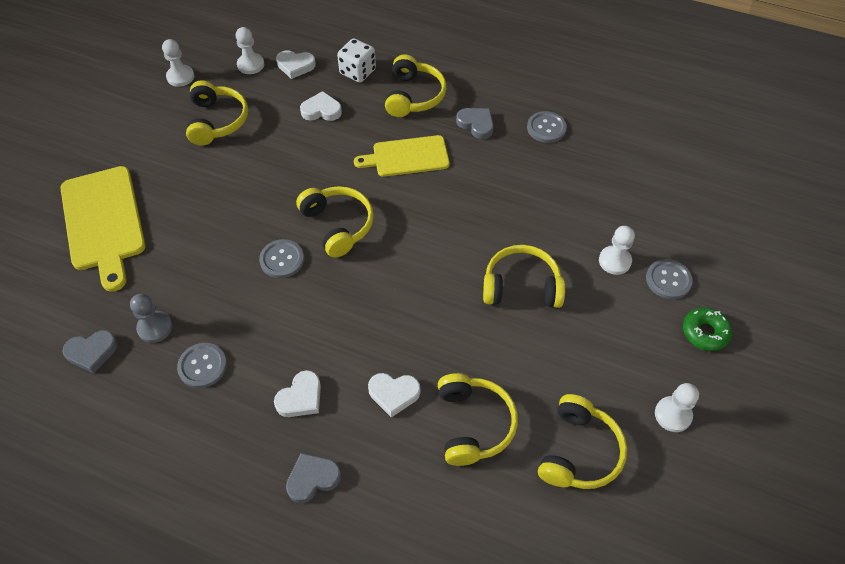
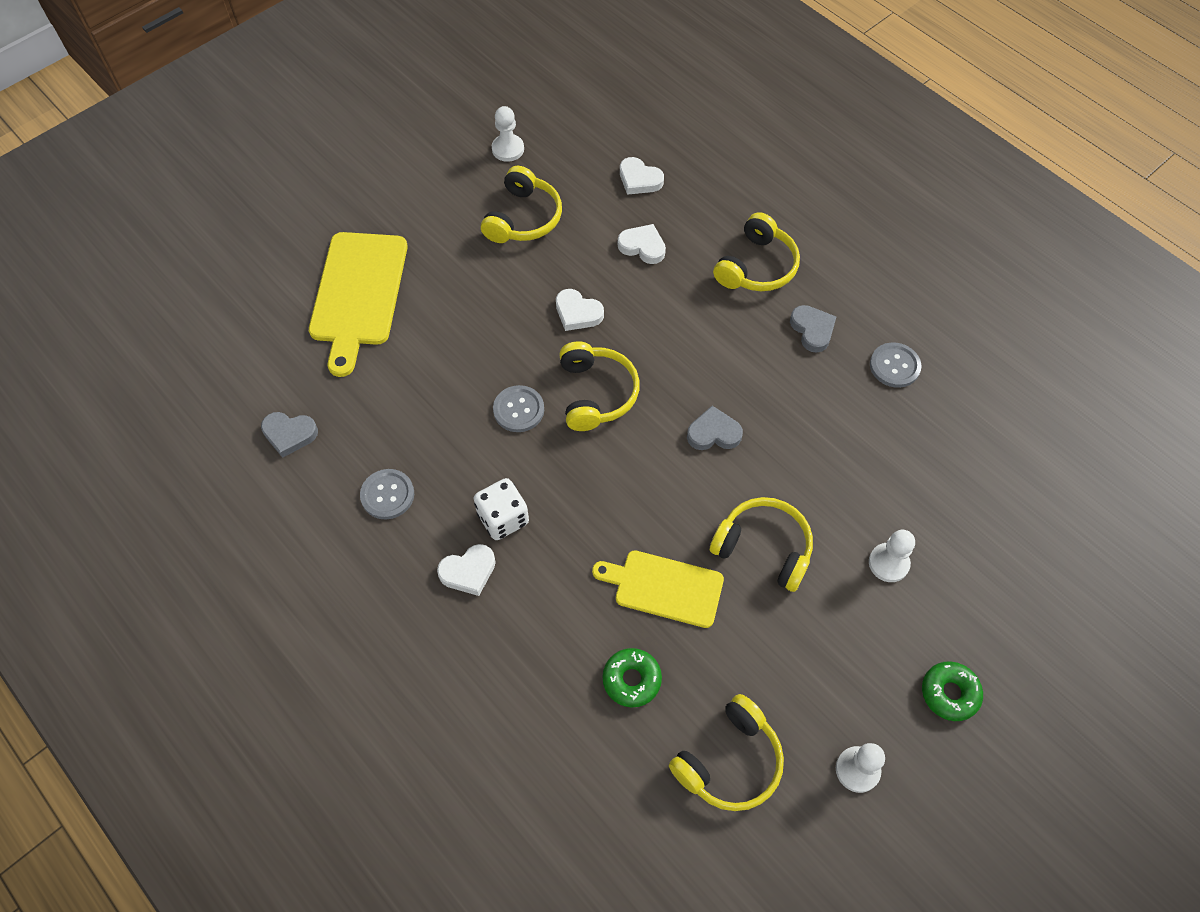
camera: 25 degrees right, 5 degrees up
grey pawn [130,294,172,343] -> none
white pawn [236,27,264,74] -> none
grey heart [286,453,341,503] -> grey heart moved to [687,406,743,450]
white dice [337,38,376,83] -> white dice moved to [473,478,529,540]
yellow cutting board [354,135,450,177] -> yellow cutting board moved to [592,550,724,628]
white heart [368,373,420,417] -> white heart moved to [556,289,604,331]
yellow headphones [438,373,518,466] -> green donut [602,648,662,707]
grey button [646,259,693,299] -> none

